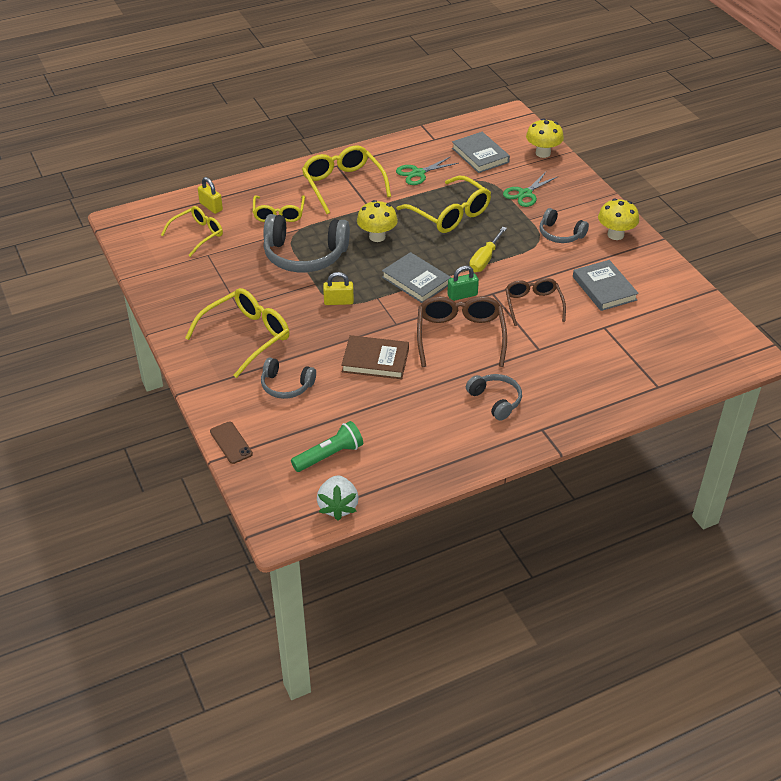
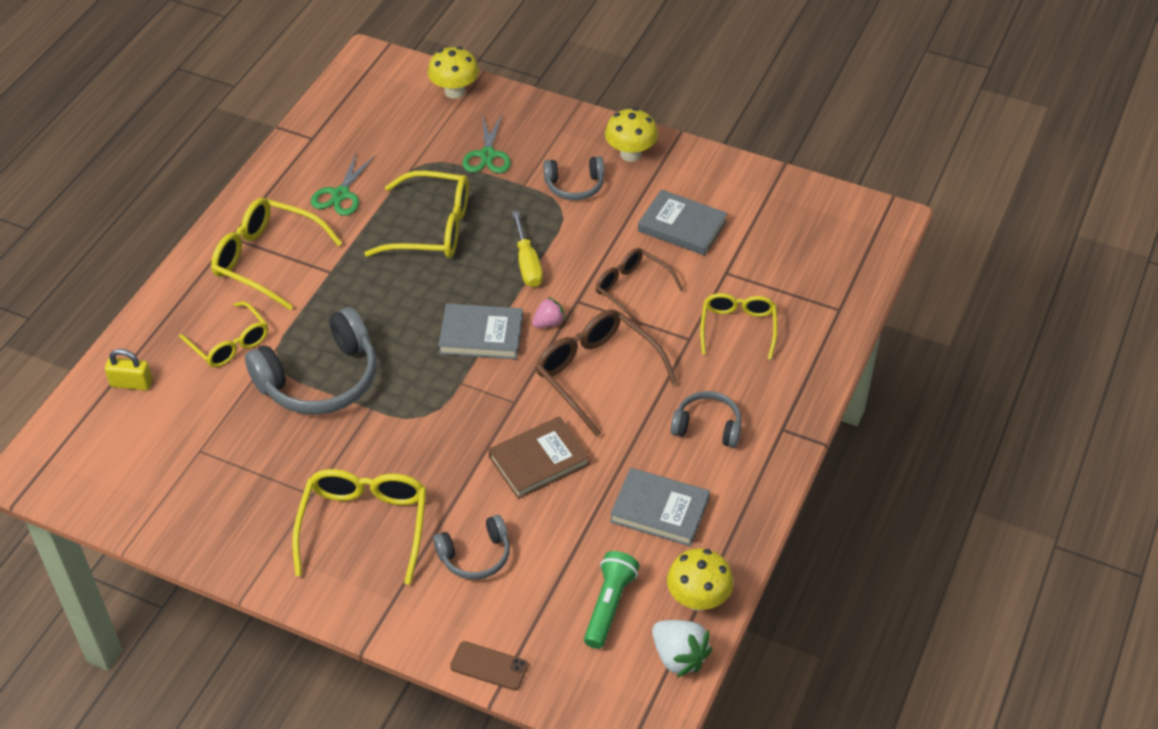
camera: 40 degrees left, 5 degrees up
yellow glasses [161,206,223,257] -> yellow glasses moved to [700,293,777,360]
yellow padlock [323,272,354,305] -> none
yellow mushroom [357,200,398,242] -> yellow mushroom moved to [667,548,733,611]
green padlock [447,266,479,301] -> pink strawberry [532,297,566,328]
grey book [452,132,510,173] -> grey book moved to [610,468,710,546]

